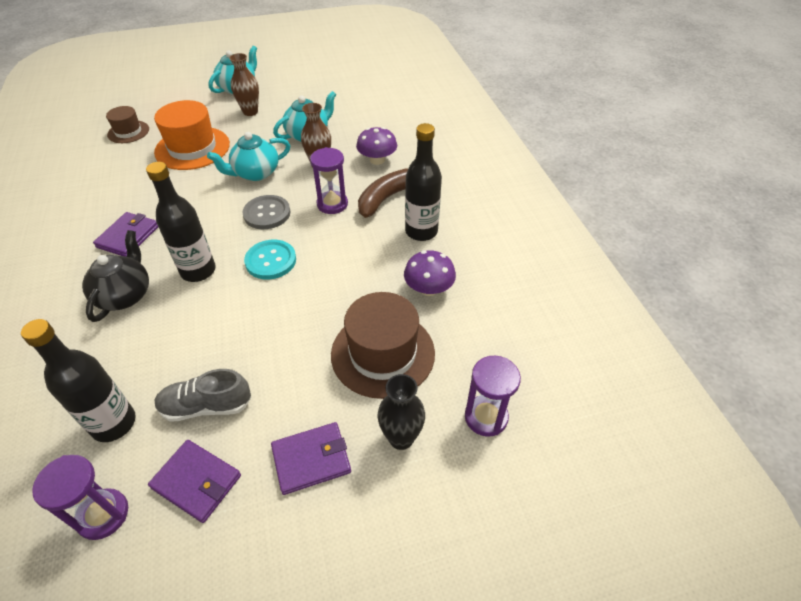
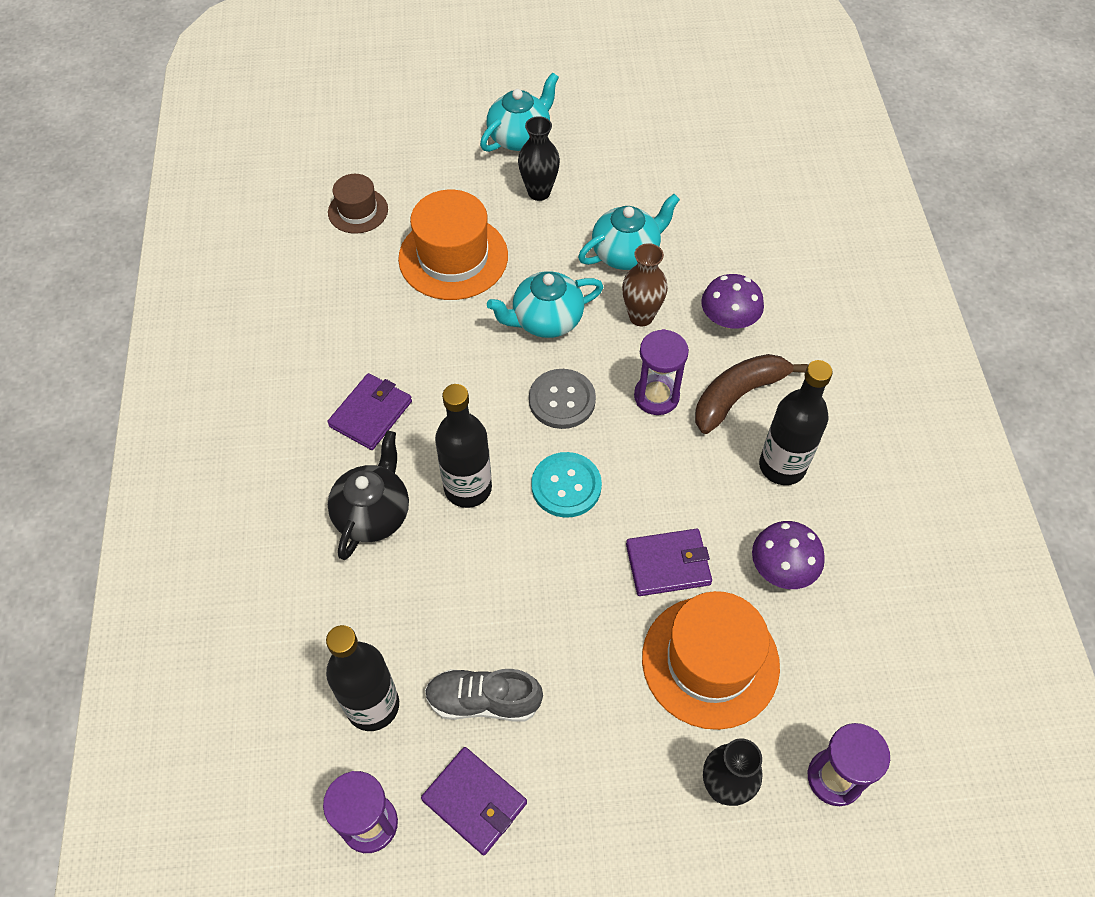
camera: 10 degrees right, 10 degrees up
brown vase [229,53,259,116] -> black vase [518,116,560,201]
purple wallet [271,422,351,495] -> purple wallet moved to [626,529,712,596]
brown hat [331,292,435,399] -> orange hat [642,591,780,730]

